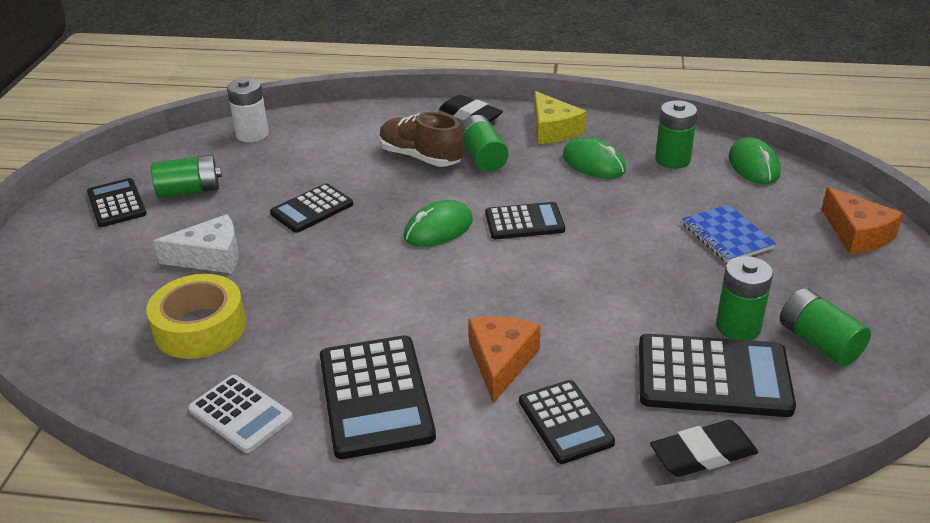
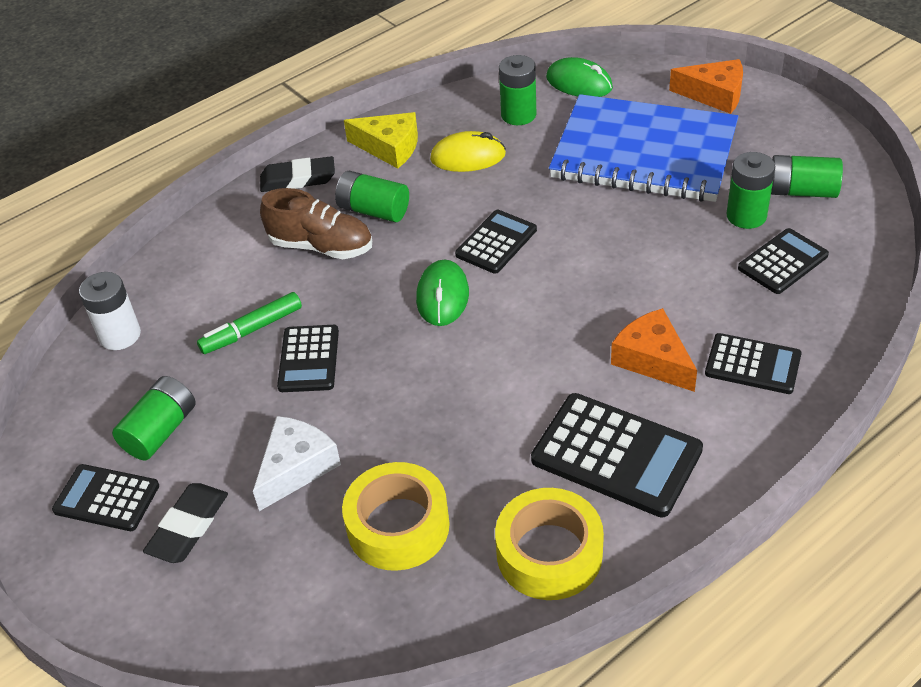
camera: 45 degrees left, 10 degrees up
white calculator [188,375,293,453] -> yellow tape [495,488,604,600]
brown shoe [379,112,464,167] -> brown shoe turned 150 degrees counterclockwise [260,188,372,259]
green mouse [563,137,626,179] -> yellow mouse [430,131,506,172]
black calculator [639,334,796,417] -> black calculator [738,228,829,294], size x0.62
black eraser [650,420,758,477] -> black eraser moved to [143,483,228,563]
blue notebook [682,204,776,263] -> blue notebook [549,94,738,202], size x2.25
none -> green marker [197,292,302,354]

